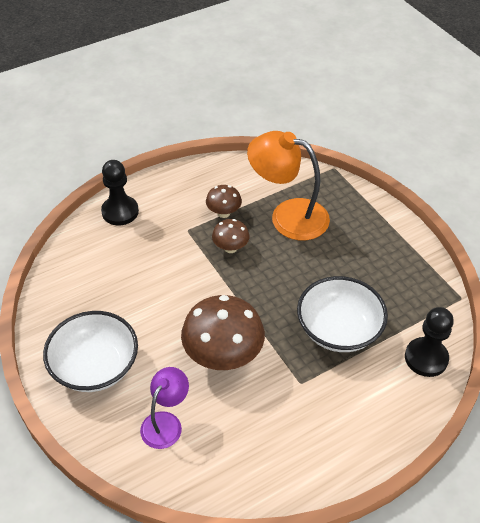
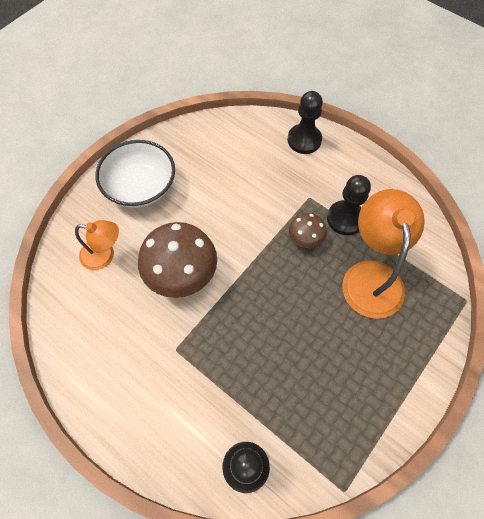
camera: 70 degrees right, 15 degrees up
purple lamp [140,367,189,449] -> orange lamp [75,220,119,270]
brown mushroom [206,185,242,218] -> black pawn [327,175,371,235]
white bowl [297,276,388,352] -> none

